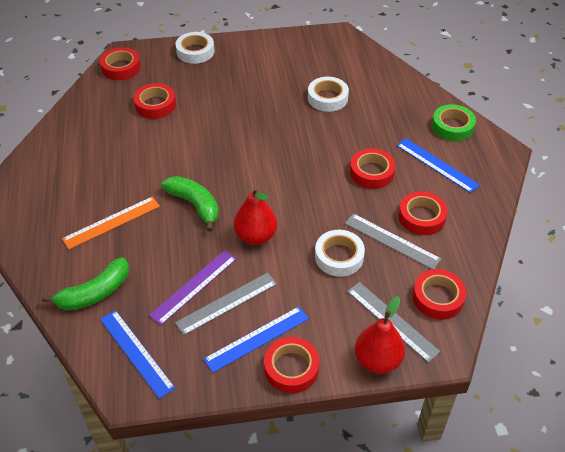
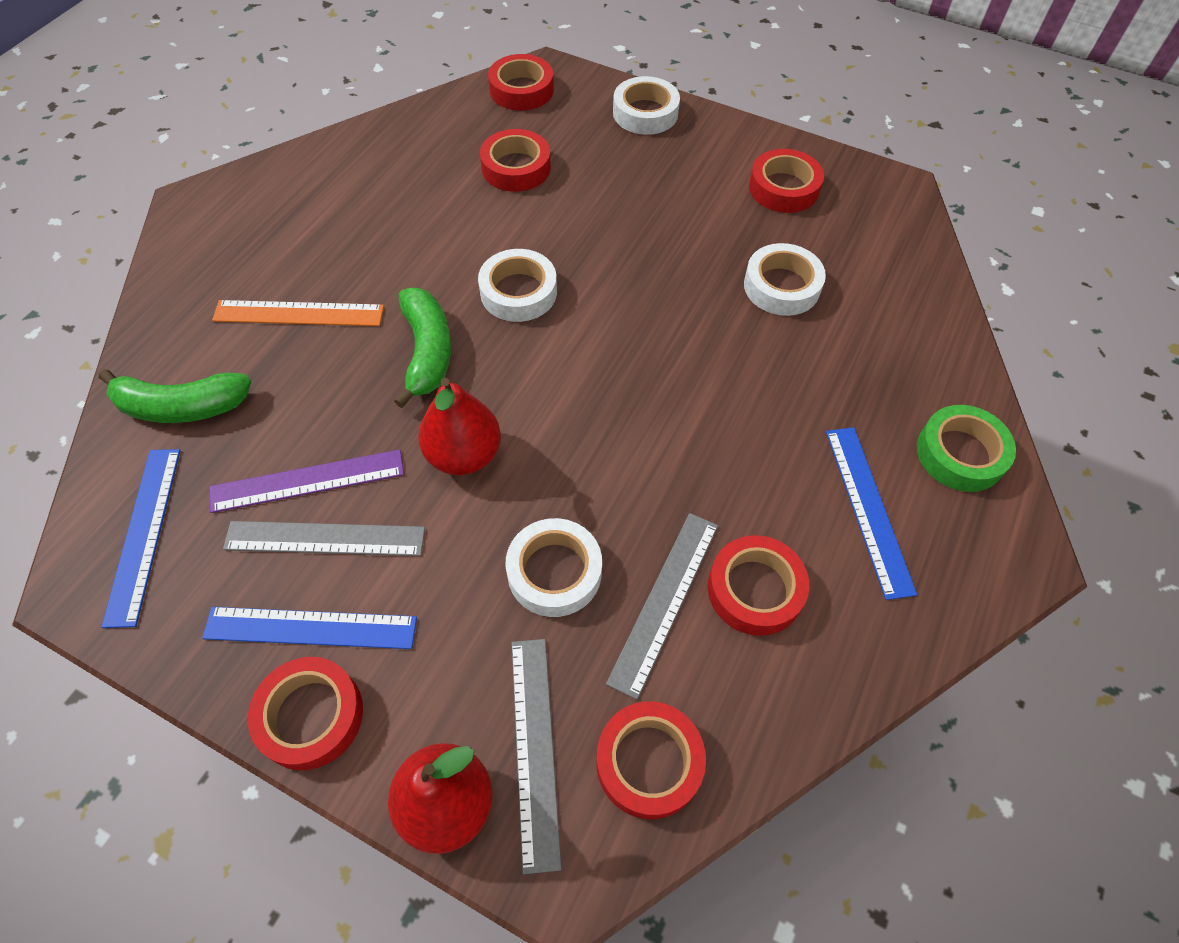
camera: 35 degrees right, 10 degrees up
grey ruler [345,213,441,270] -> grey ruler turned 45 degrees clockwise [606,513,718,700]
red tape [350,148,396,189] -> red tape moved to [749,149,824,213]
none -> white tape [478,249,557,322]

